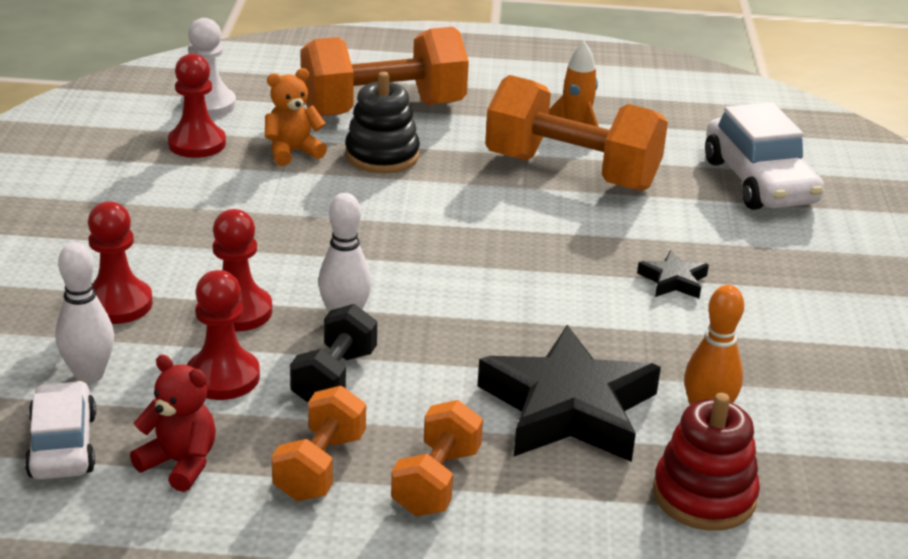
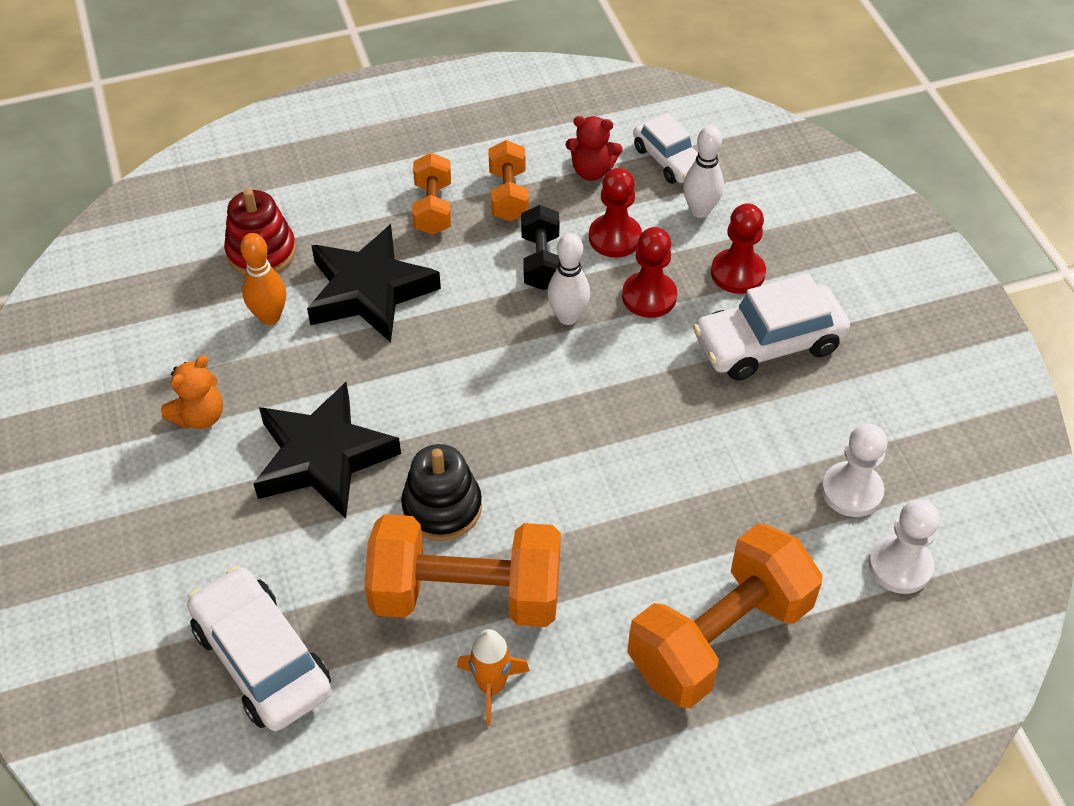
camera: 160 degrees right, 20 degrees up
red pawn [168,53,226,158] -> white pawn [821,424,887,517]
orange teddy bear [265,68,327,166] -> orange teddy bear moved to [161,355,223,429]
black stacking toy [345,72,420,173] -> black stacking toy moved to [401,444,482,541]
black star [637,250,709,298] -> black star [253,382,401,519], size x2.26
none -> white car [693,273,850,381]

